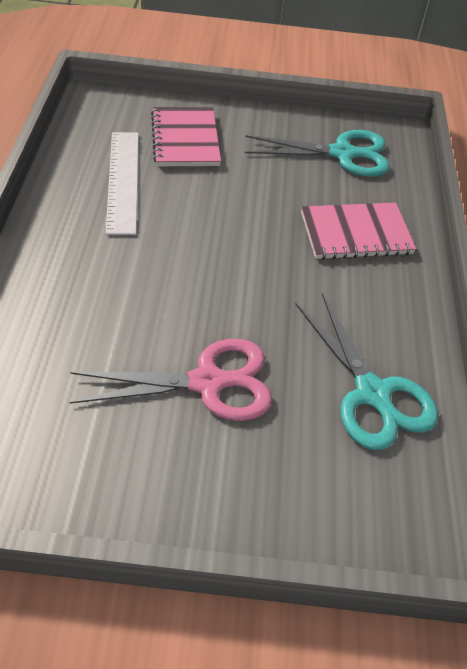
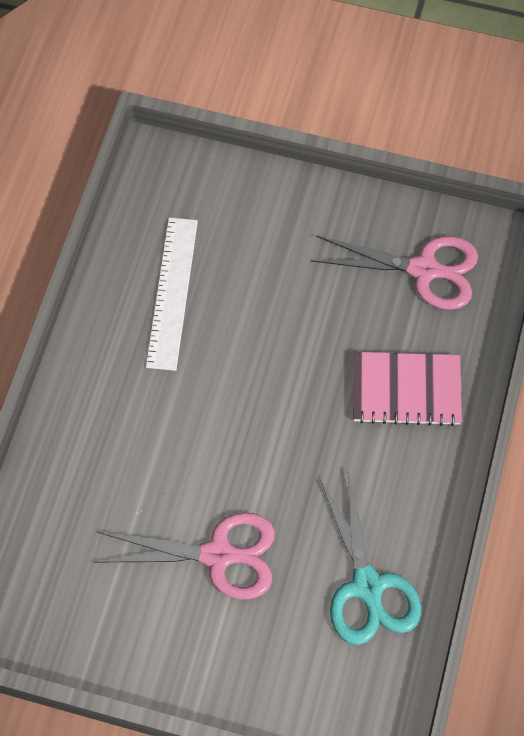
camera: 15 degrees right, 15 degrees up
pink notebook [151,107,221,166] -> none
turquoise scissors [245,130,390,177] -> pink scissors [311,235,478,310]

